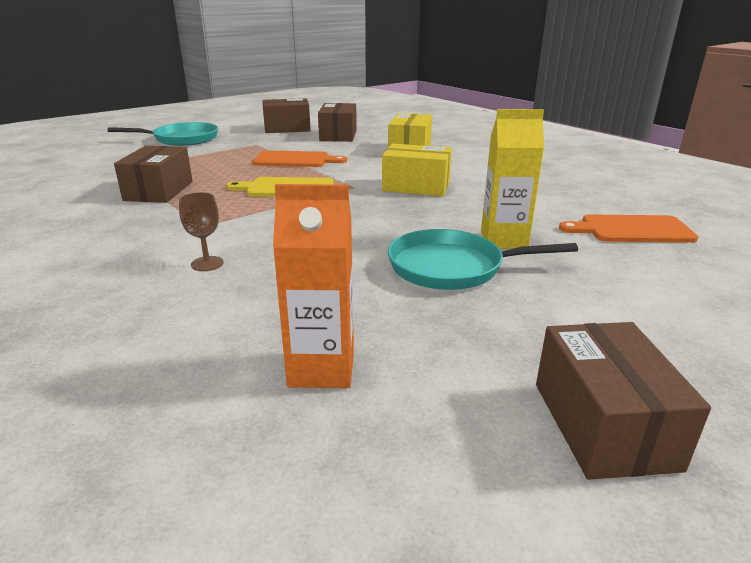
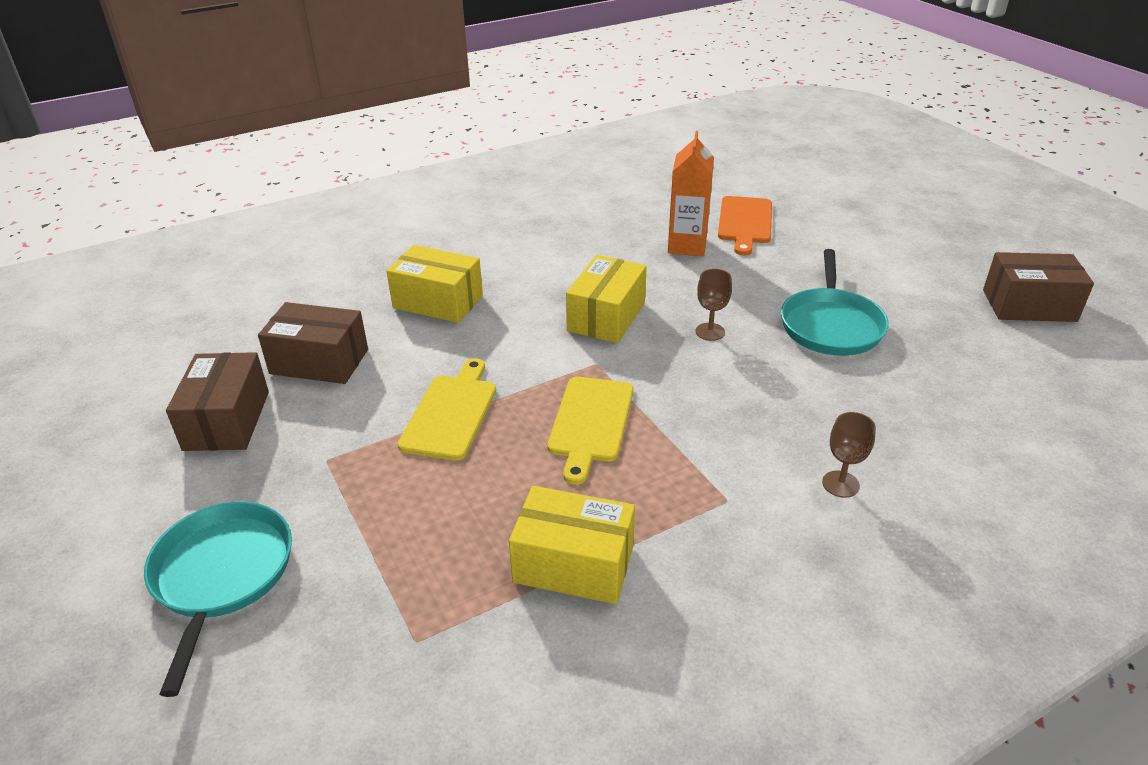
camera: 80 degrees left, 10 degrees up
brown box [114,146,193,203] -> yellow box [509,486,635,604]
orange cutting board [253,150,347,167] -> yellow cutting board [398,358,496,461]
orange carton [273,184,354,388] -> orange carton moved to [668,131,714,256]
yellow carton [481,109,544,249] -> none
none -> brown goblet [696,269,732,341]

